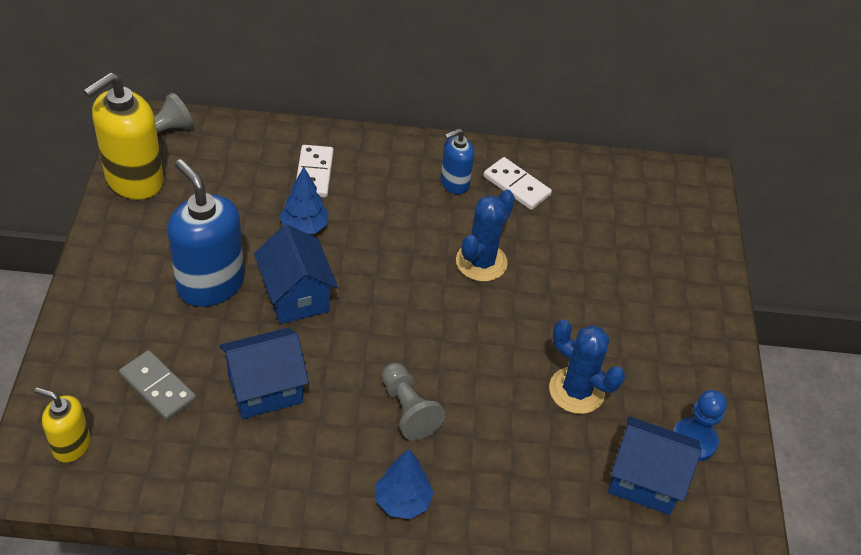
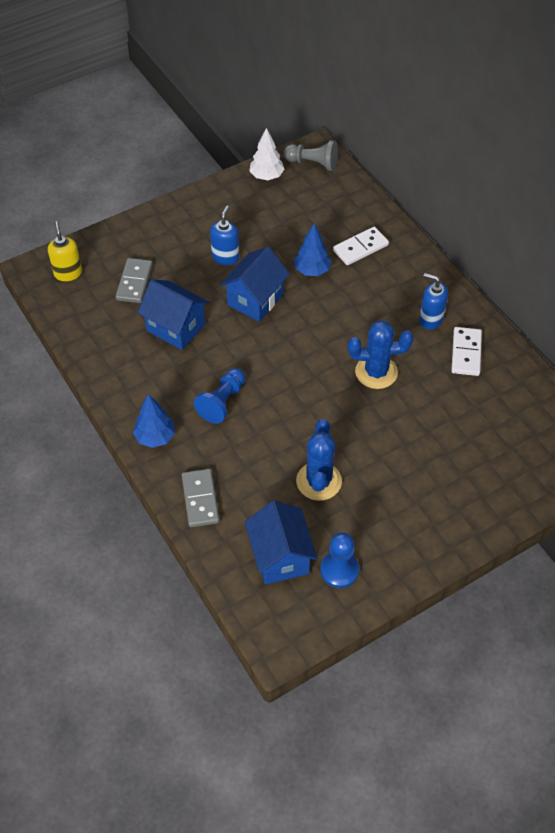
camera: 60 degrees right, 5 degrees up
yellow soap dispenser [83,72,164,200] -> white tree [249,128,284,180]
blue soap dispenser [167,159,244,307] -> blue soap dispenser [210,206,239,265], size x0.55
grey pawn [381,363,445,440] -> blue pawn [194,368,245,424]
none -> grey domino [181,469,219,527]

